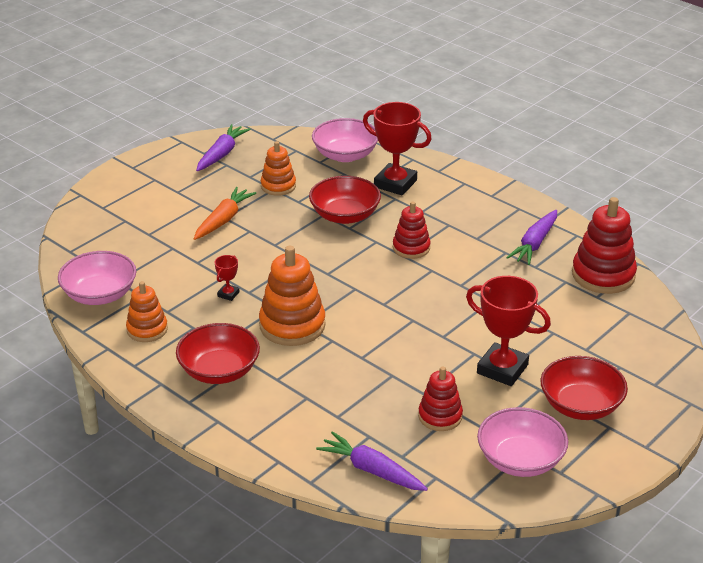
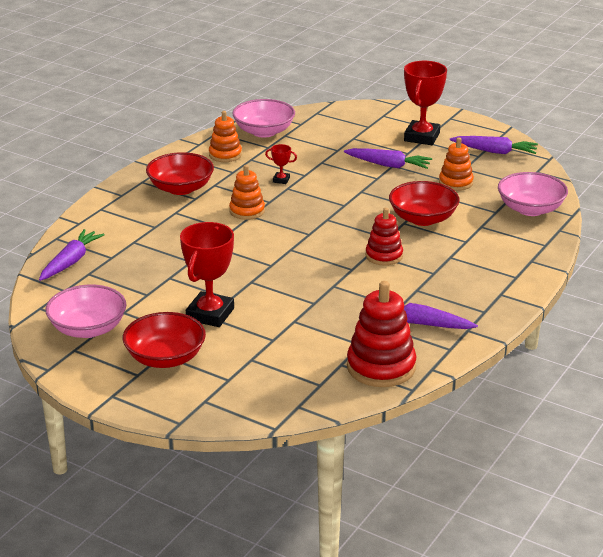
camera: 80 degrees right, 5 degrees down
orange carrot [194,187,256,240] -> purple carrot [344,148,432,169]
orange stacking toy [259,246,326,346] -> orange stacking toy [229,165,265,220], size x0.62
red trophy [363,102,432,195] -> red trophy moved to [404,61,447,145]
red stacking toy [418,366,463,431] -> none

